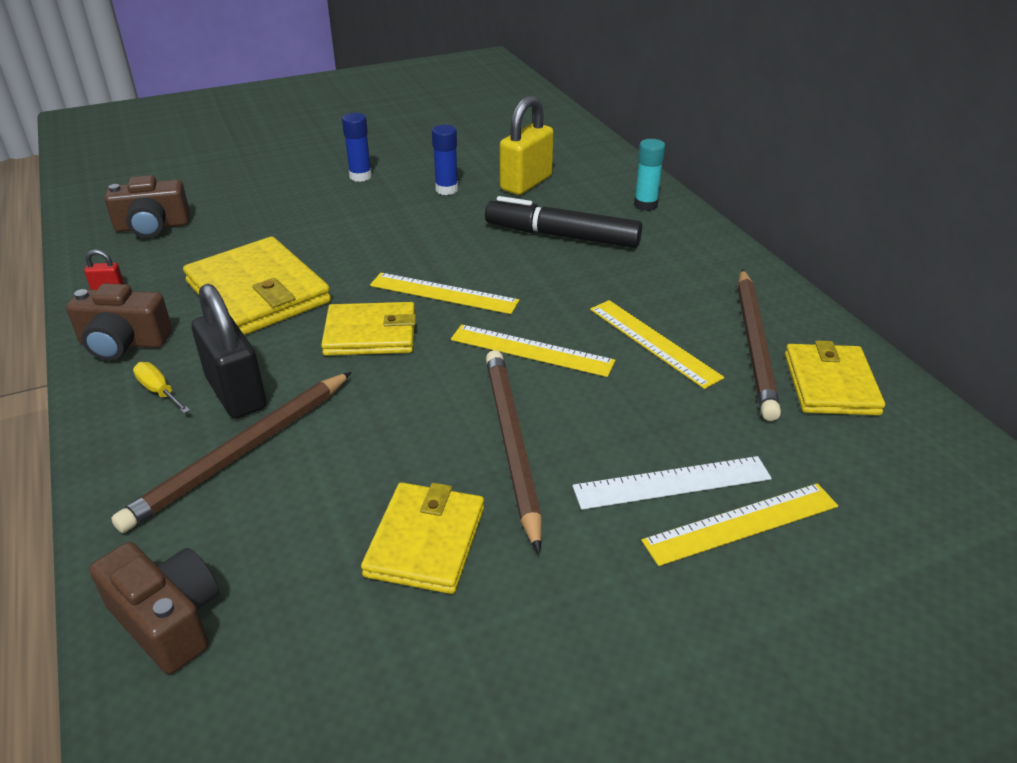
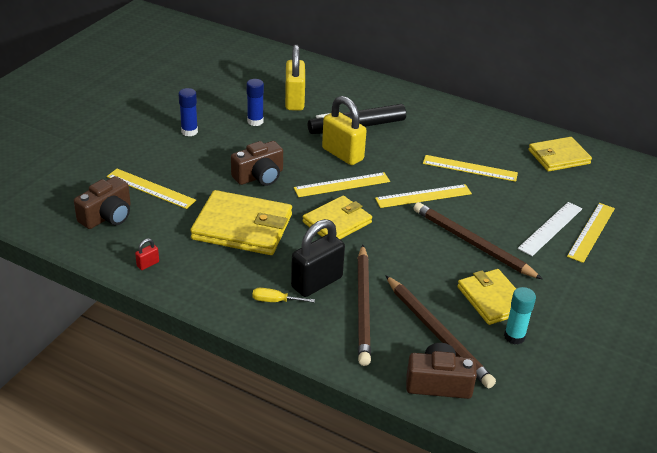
camera: 40 degrees left, 0 degrees up
brown camera [66,283,172,361] -> brown camera moved to [231,141,283,186]
black padlock [192,284,267,418] -> black padlock turned 60 degrees counterclockwise [291,219,345,297]
turquoise glue stick [634,139,665,211] -> turquoise glue stick moved to [504,287,536,345]
brown pencil [738,269,781,421] -> brown pencil moved to [385,275,496,388]
yellow wallet [785,340,885,415] -> yellow wallet turned 75 degrees counterclockwise [528,137,592,172]
none -> yellow ruler [107,169,196,209]
none -> yellow padlock [322,96,367,165]

